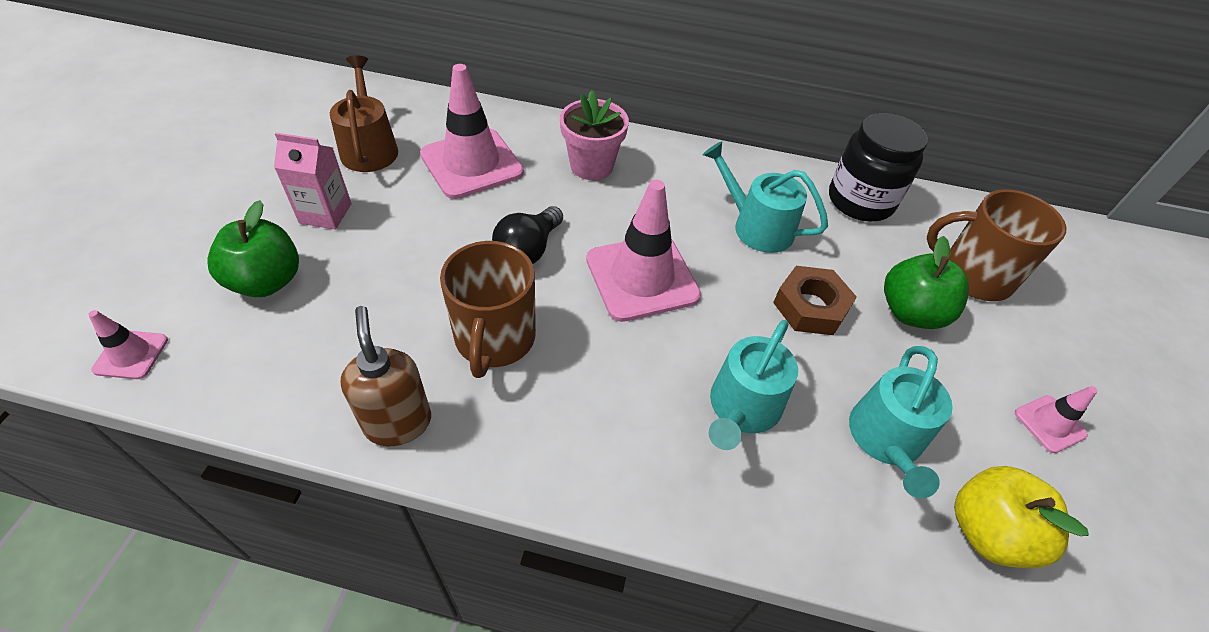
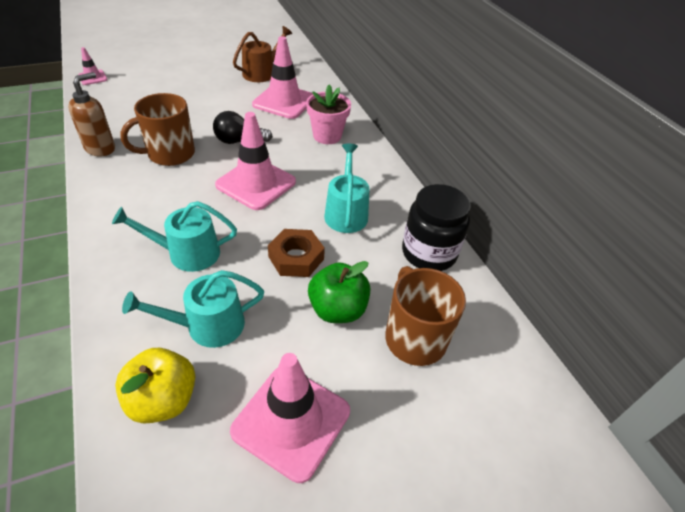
camera: 55 degrees right, 5 degrees down
green apple [207,200,299,297] -> none
pink carton [274,133,351,229] -> none
pink traffic cone [1015,386,1098,453] -> pink traffic cone [230,353,350,483], size x2.06

